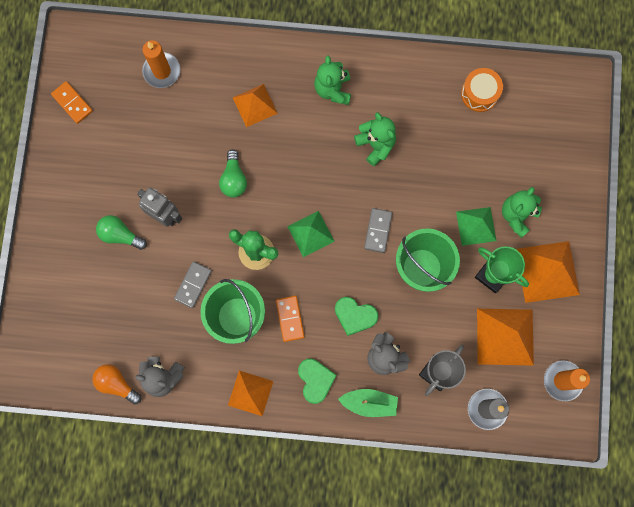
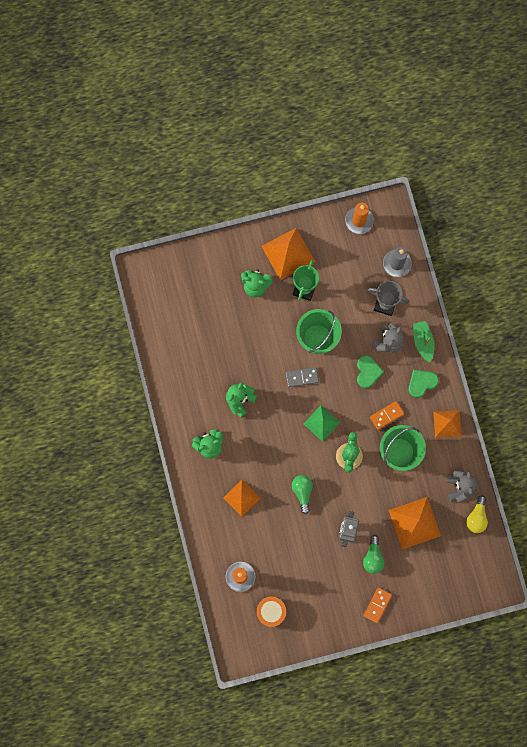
camera: 110 degrees left, 0 degrees up
orange domino [51,81,93,124] -> orange domino moved to [363,587,392,623]
orange light bulb [92,364,141,404] -> yellow light bulb [466,495,488,533]
grey domino [174,261,212,308] -> none
green light bulb [219,149,247,197] -> green light bulb turned 75 degrees counterclockwise [292,475,313,514]
green pyramid [456,207,496,246] -> none
orange drum [461,68,503,112] -> orange drum moved to [256,597,286,627]
orange pyramid [477,309,534,366] -> orange pyramid moved to [388,497,441,549]

